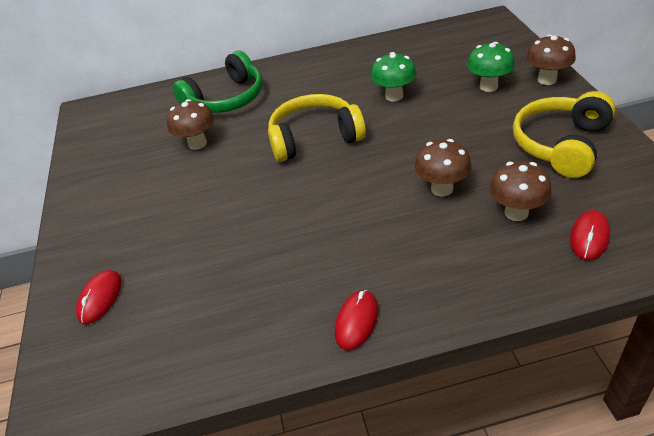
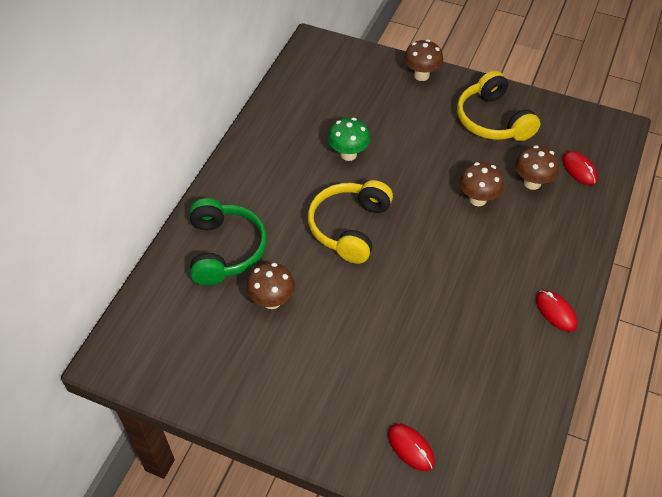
camera: 60 degrees left, 10 degrees up
green mushroom [467,42,515,92] -> none

